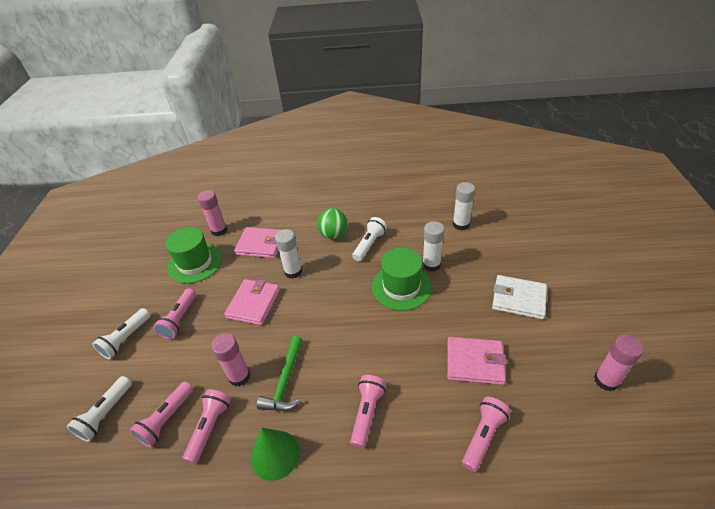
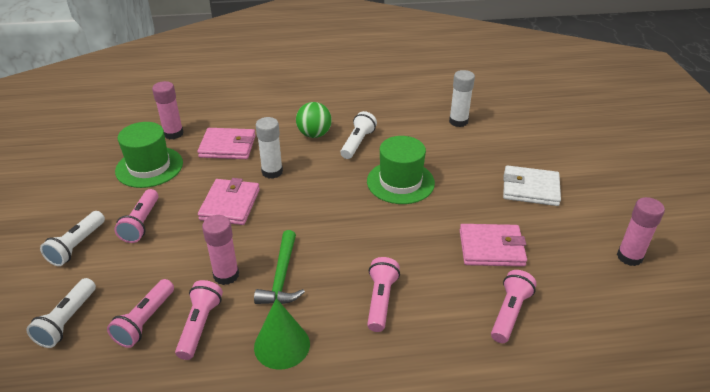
camera: 10 degrees left, 5 degrees down
white glue stick [423,221,445,272] -> none

